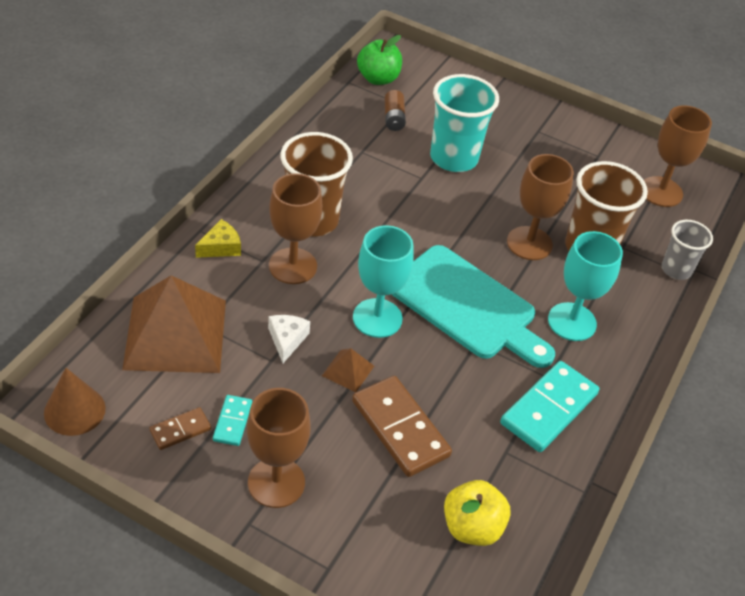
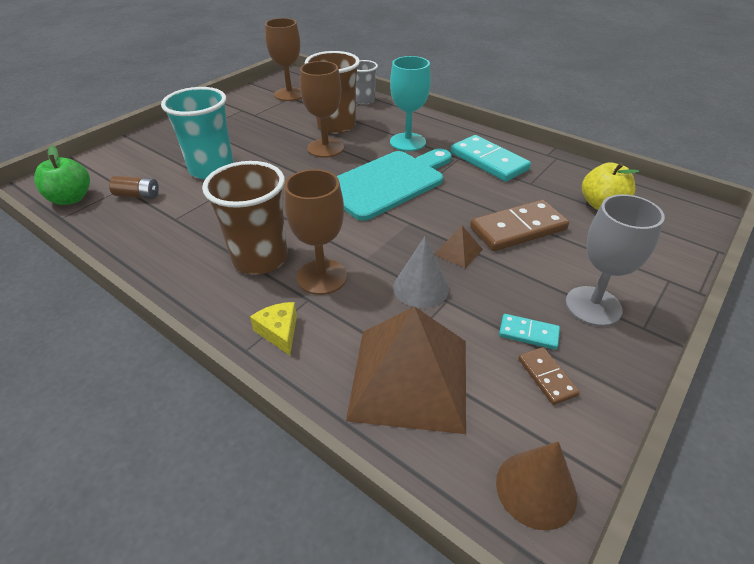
camera: 75 degrees left, 5 degrees down
brown goblet [247,388,310,508] -> grey goblet [566,194,665,326]
white cheese [268,315,310,363] -> grey cone [393,236,449,308]
turquoise goblet [353,225,414,338] -> none

